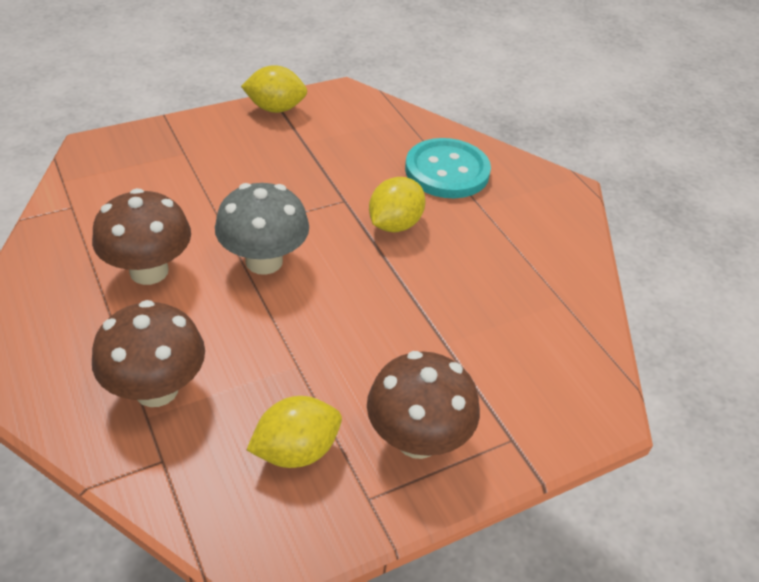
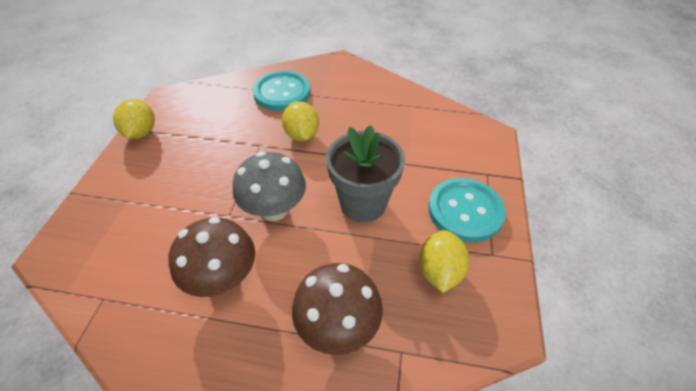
camera: 50 degrees left, 5 degrees up
yellow lemon [241,65,307,113] -> yellow lemon turned 45 degrees counterclockwise [113,99,155,139]
brown mushroom [367,351,480,459] -> turquoise button [428,178,506,243]
none -> grey flower pot [326,125,405,222]

